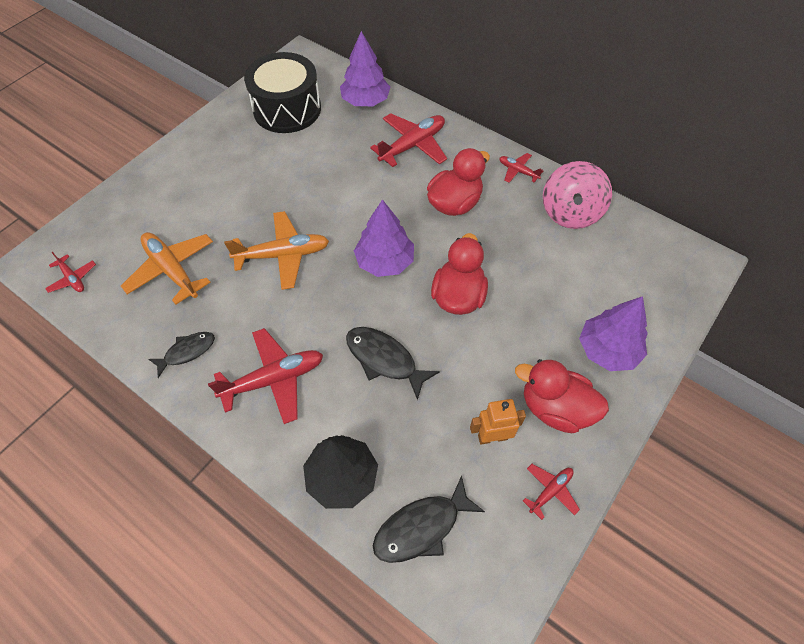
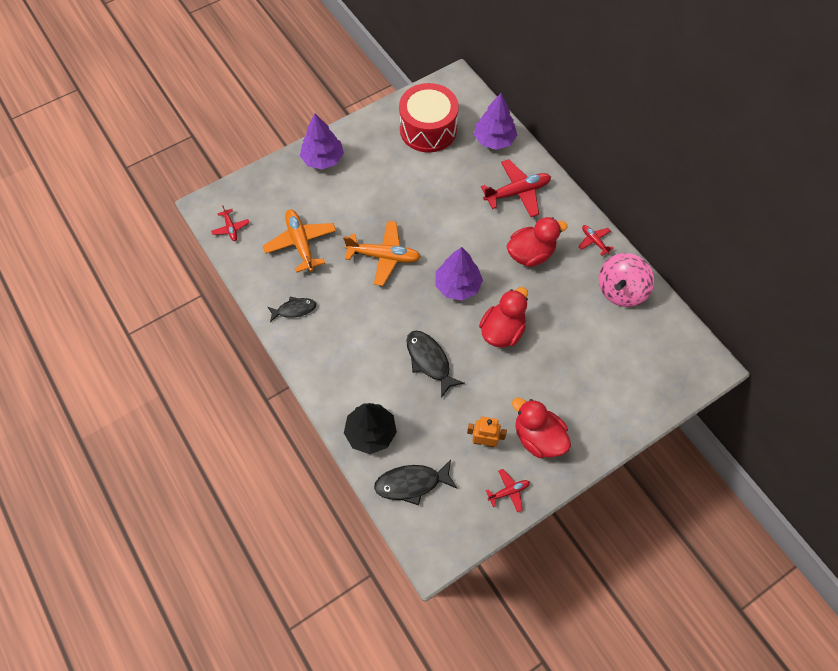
camera: 20 degrees right, 5 degrees up
red plane [208,328,323,424] -> none
black drum [244,52,321,133] -> red drum [399,83,459,152]
purple tree [579,296,648,371] -> purple tree moved to [300,113,344,169]

